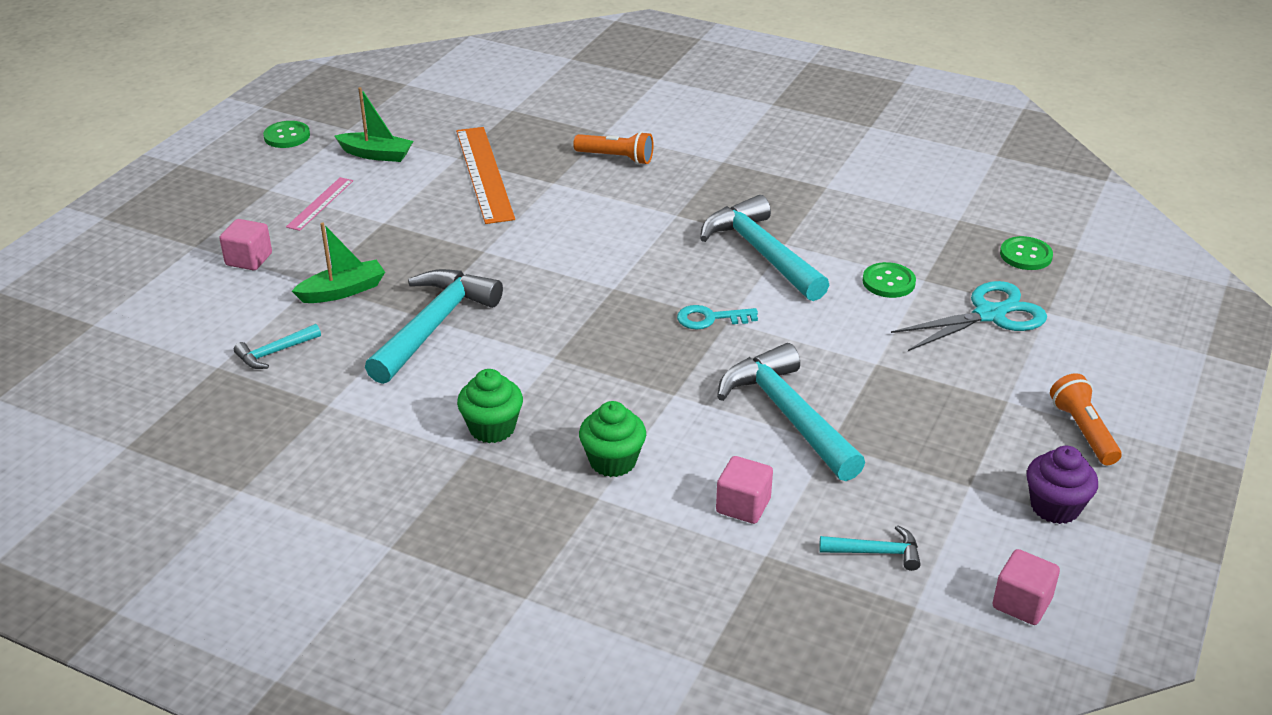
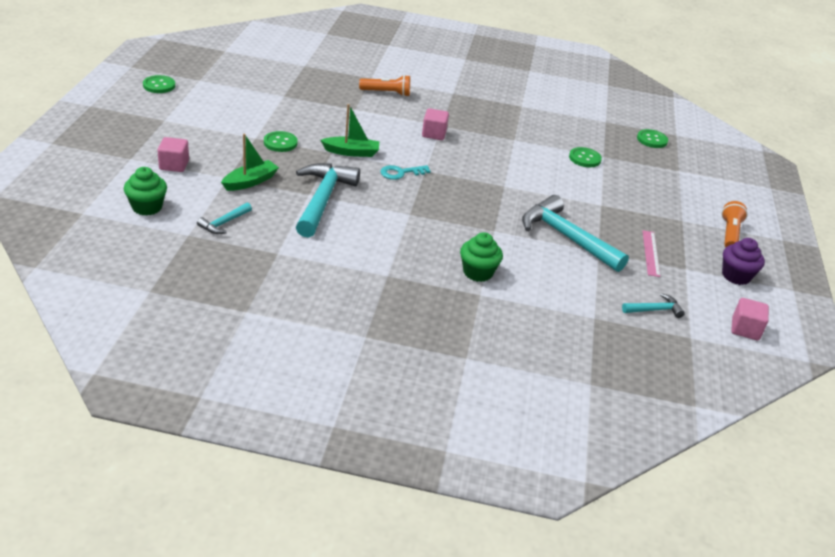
camera: 20 degrees left, 0 degrees up
pink ruler [286,177,353,231] -> pink ruler moved to [643,230,660,277]
green boat [335,87,413,162] -> green boat moved to [320,104,379,157]
orange ruler [456,127,515,224] -> none
green cupcake [457,369,523,443] -> green cupcake moved to [124,167,167,216]
turquoise key [677,305,758,330] -> turquoise key moved to [380,165,431,180]
turquoise hammer [700,195,829,301] -> none
pink cube [716,456,773,524] -> pink cube moved to [422,108,449,140]
turquoise scissors [891,281,1047,351] -> none
orange flashlight [1050,373,1122,465] -> orange flashlight turned 45 degrees clockwise [722,201,748,247]
none -> green button [264,131,297,152]

